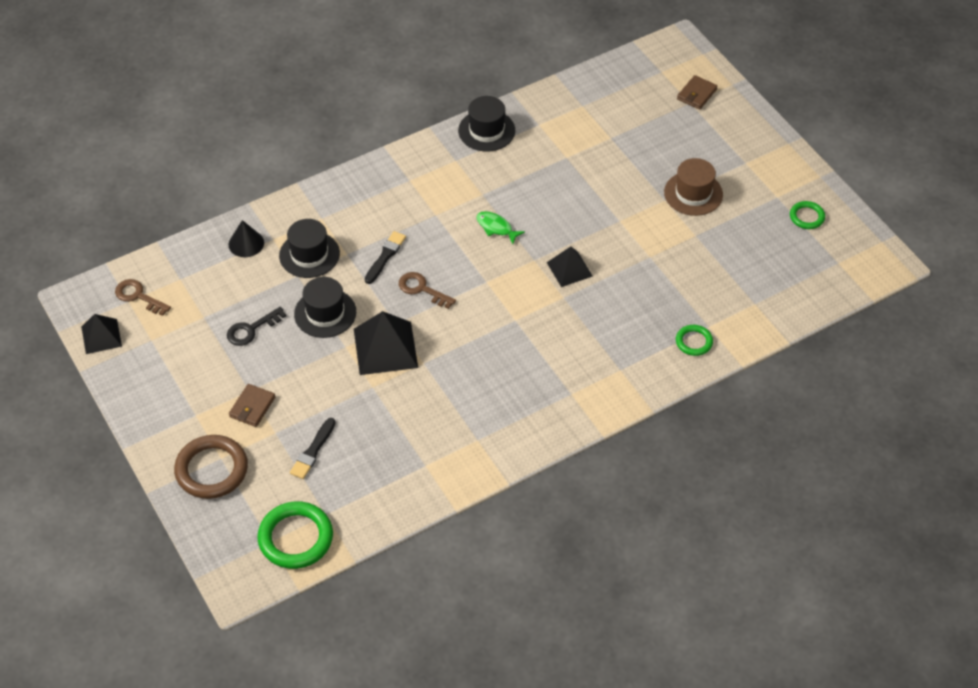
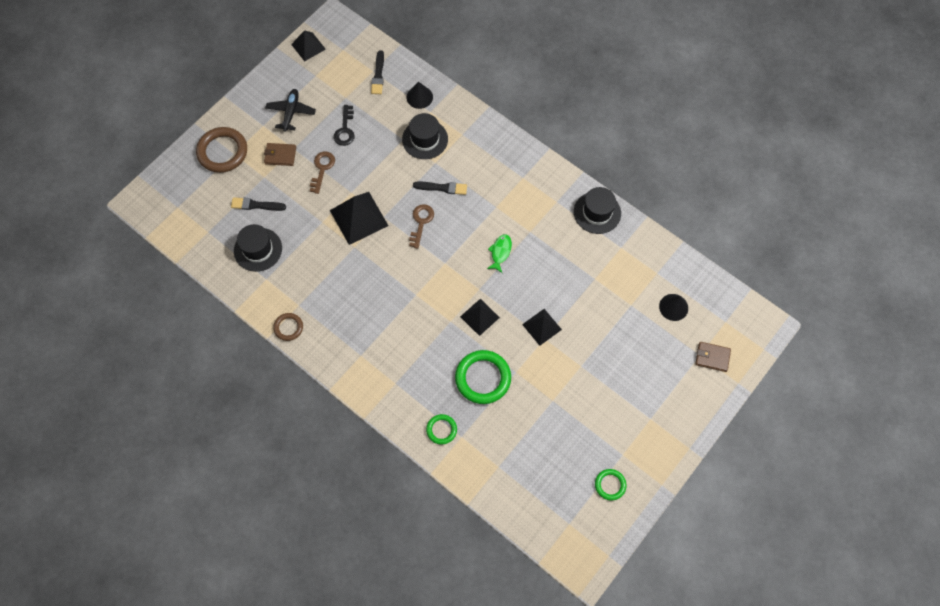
camera: 70 degrees right, 15 degrees up
brown key [115,279,171,316] -> brown key moved to [310,152,335,194]
black key [227,307,286,346] -> black key turned 120 degrees counterclockwise [334,105,355,146]
green ring [257,501,333,569] -> green ring moved to [455,350,511,404]
black hat [294,277,356,338] -> black hat moved to [234,224,282,272]
brown hat [664,158,723,216] -> none
none -> black plane [265,89,316,132]
none -> brown ring [273,313,303,341]
none -> black brush [371,50,384,94]
none -> black pyramid [522,309,562,346]
none -> black cone [659,294,688,321]

